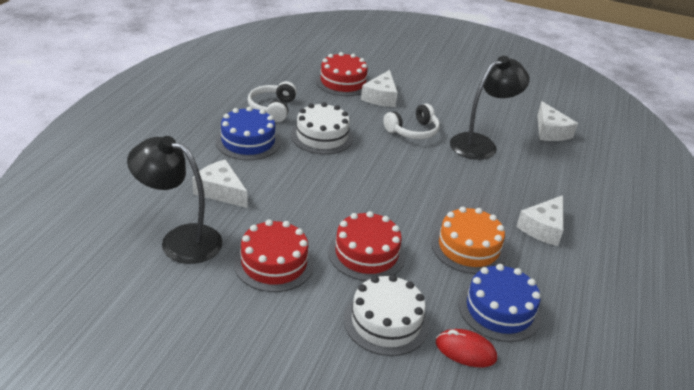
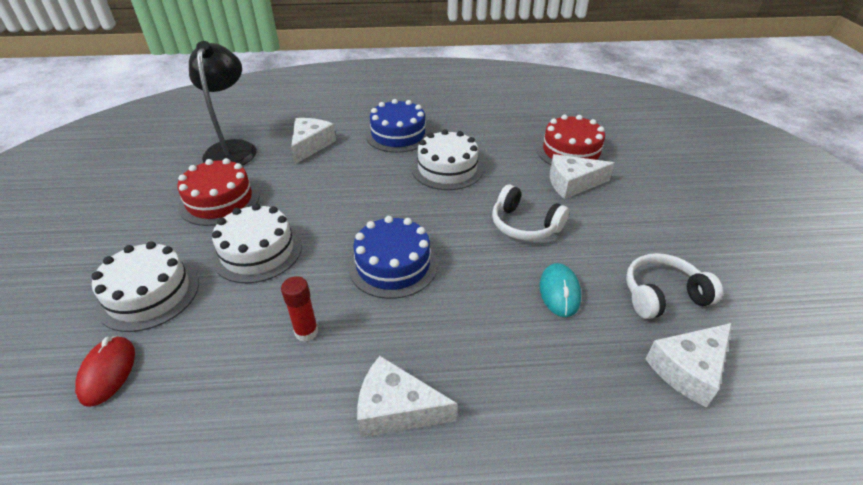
camera: 70 degrees right, 5 degrees up
white headphones [248,81,297,122] -> white headphones moved to [626,253,723,319]
red cake [328,211,405,281] -> white cake [212,203,302,283]
orange cake [432,207,507,274] -> red glue stick [281,276,318,342]
black lamp [450,56,530,160] -> turquoise mouse [540,263,581,317]
blue cake [459,264,541,342] -> blue cake moved to [348,216,438,299]

